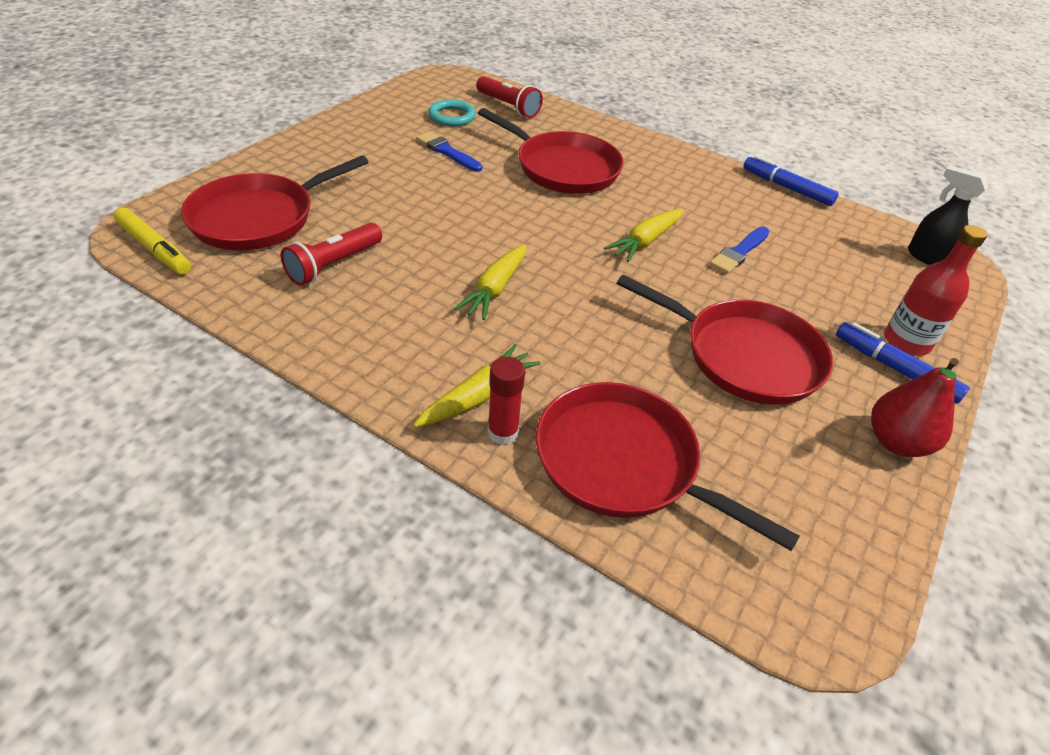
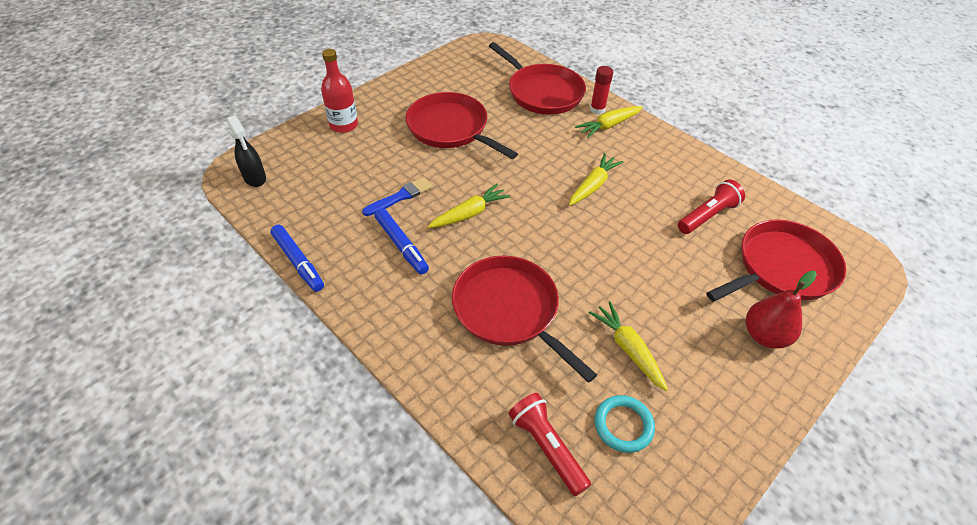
camera: 165 degrees left, 5 degrees up
yellow marker [114,208,191,274] -> none
blue brush [416,131,483,172] -> yellow carrot [589,301,668,391]
blue marker [836,322,970,404] -> blue marker moved to [374,208,429,274]
red pear [871,358,959,457] -> red pear moved to [746,271,817,349]

